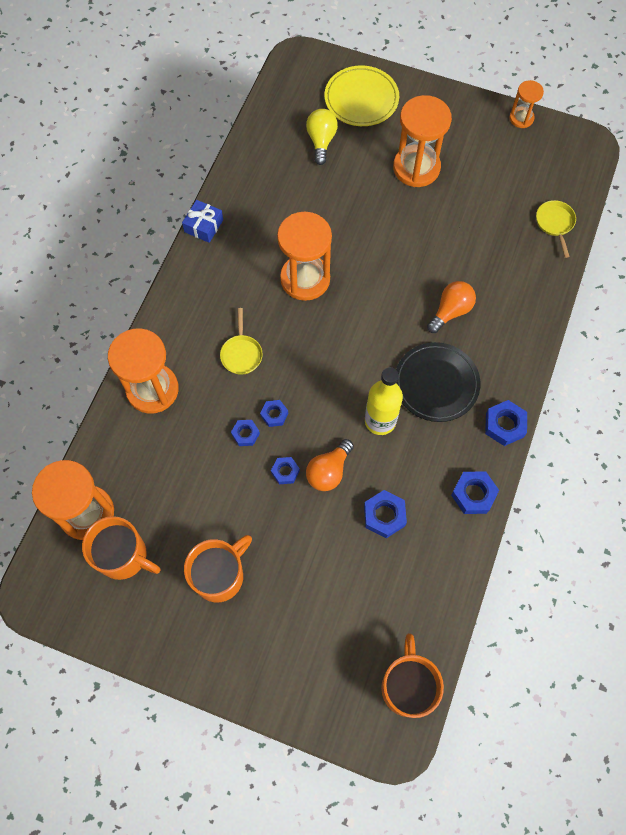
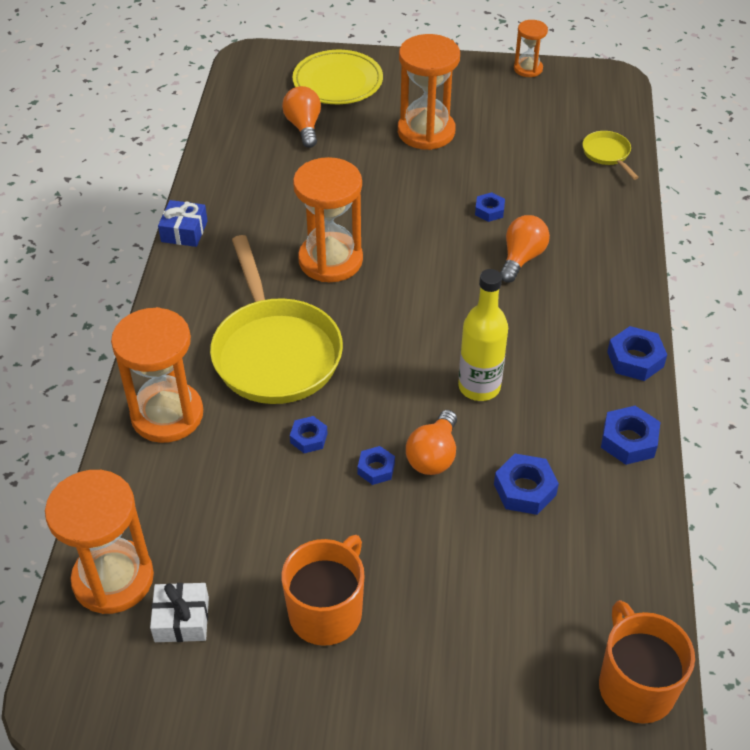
camera: 15 degrees left, 20 degrees down
orange mug [82,516,160,580] -> white gift [150,583,209,642]
yellow pan [220,308,263,375] -> yellow pan [210,235,343,404], size x2.30
blue nut [260,400,288,427] -> blue nut moved to [475,192,505,222]
yellow light bulb [306,109,338,165] -> orange light bulb [282,86,321,148]
black plate [396,342,480,422] -> none

